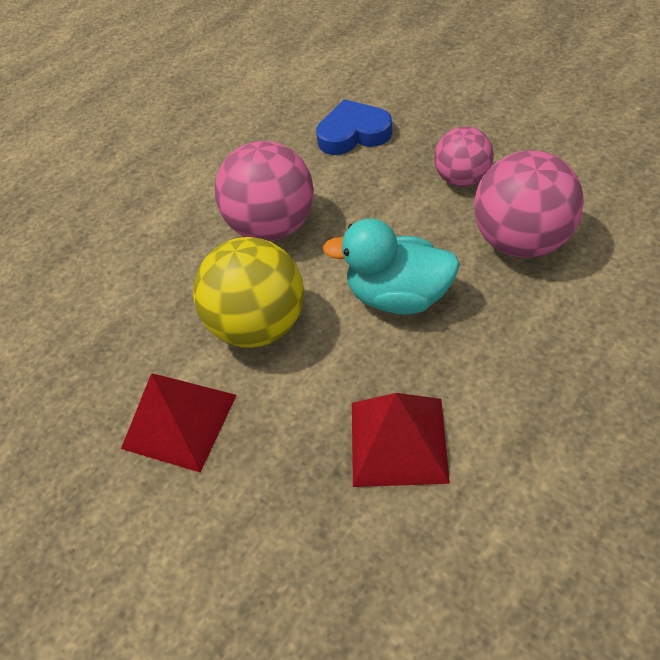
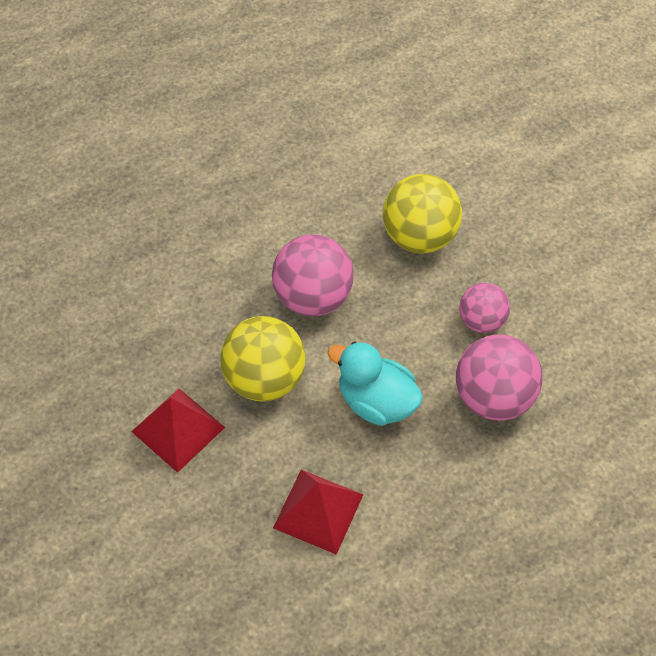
camera: 15 degrees right, 5 degrees up
blue heart [316,99,393,155] -> yellow ball [383,174,462,254]

